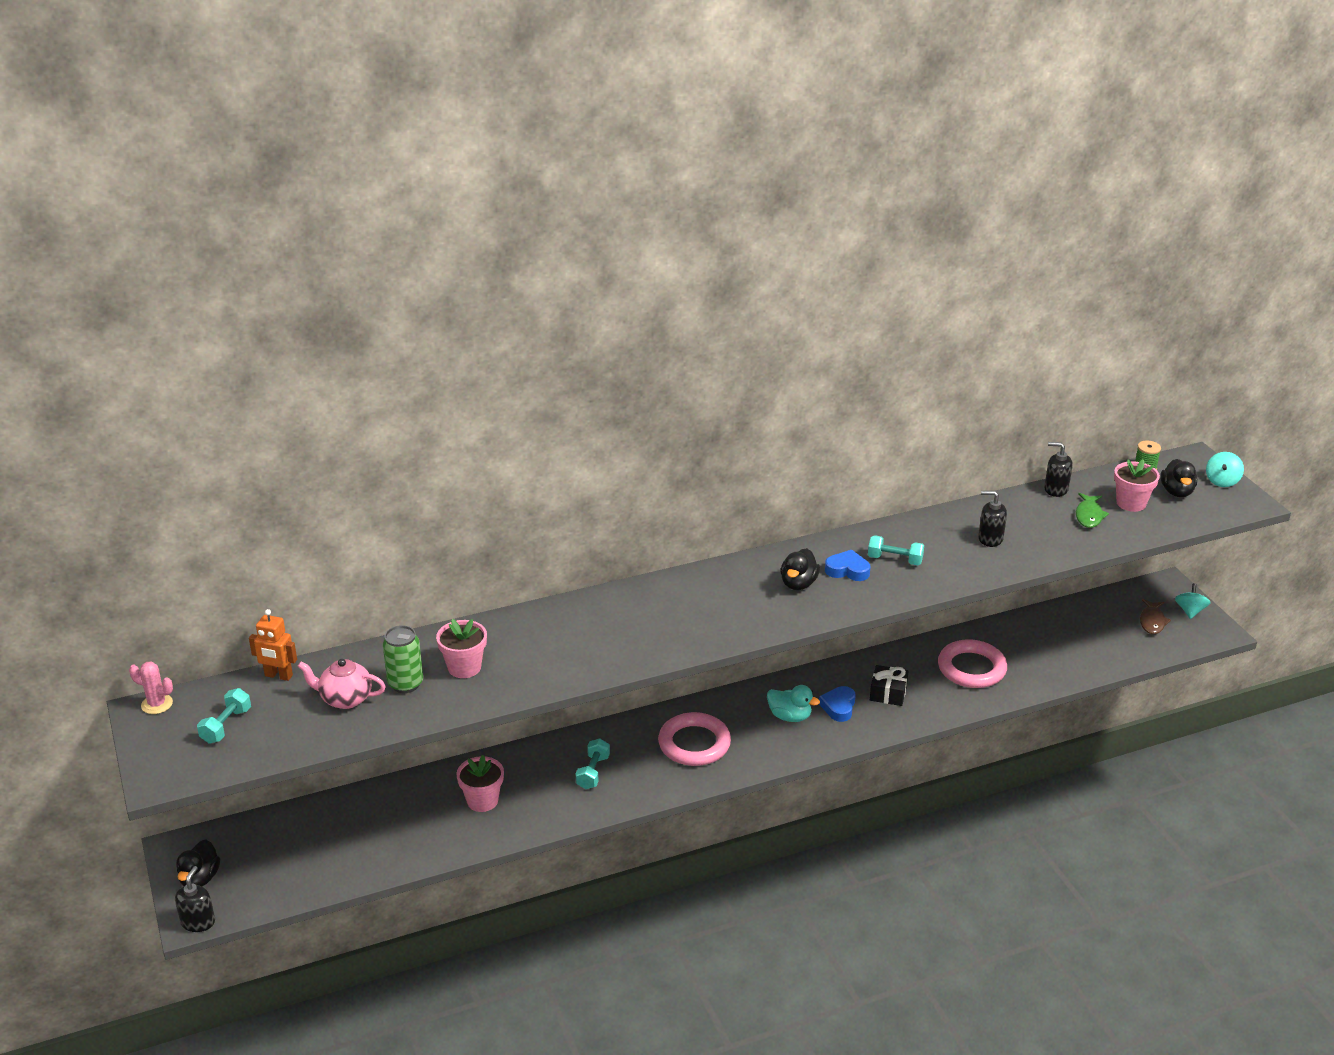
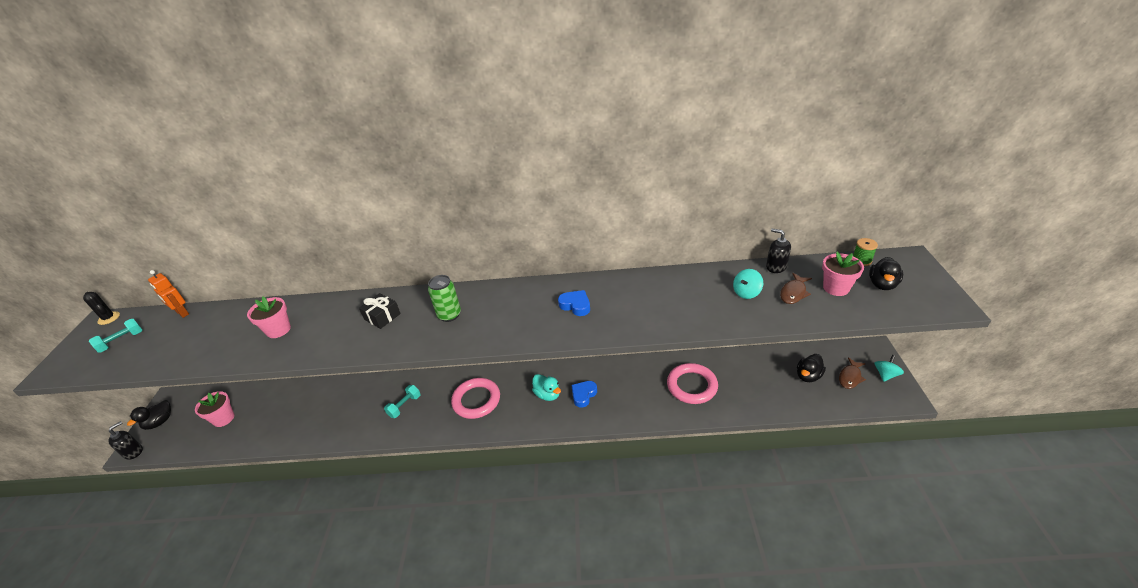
camera: 25 degrees right, 5 degrees up
pink cactus [129,661,173,714] -> black cactus [83,292,120,325]
pink teapot [297,659,386,709] -> none
green can [383,625,423,693] -> green can moved to [428,275,461,322]
pink flower pot [456,755,504,812] -> pink flower pot moved to [195,391,235,427]
black duck [781,548,820,590] -> black duck moved to [797,354,826,382]
turquoise dumbbell [868,535,924,565] -> none
black gift [870,665,909,706] -> black gift moved to [359,293,401,329]
black soap dispenser [978,491,1007,547] -> none
green fish [1076,493,1109,528] -> brown fish [780,273,812,304]
turquoise spinning top [1206,452,1244,487] -> turquoise spinning top moved to [733,269,763,299]

